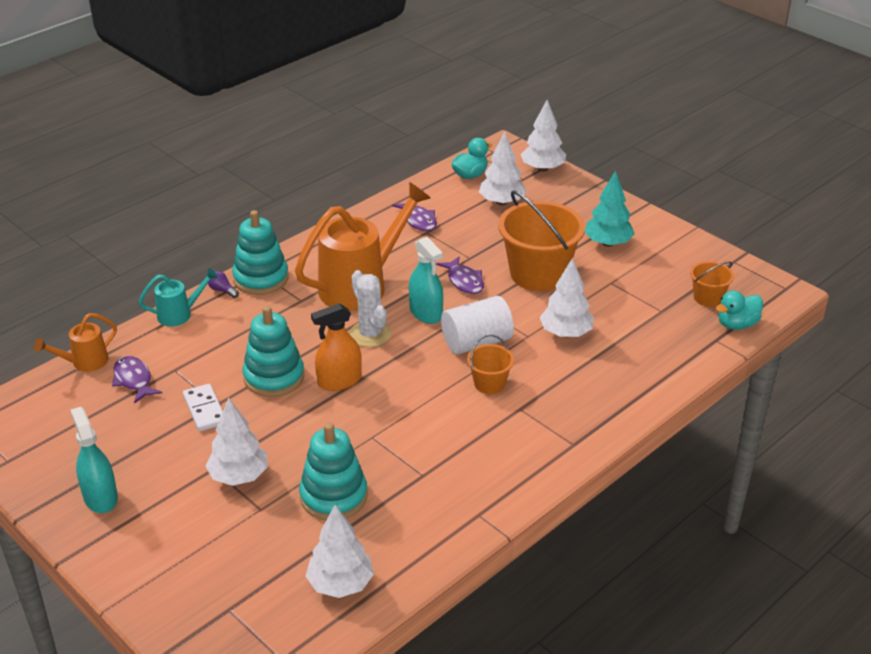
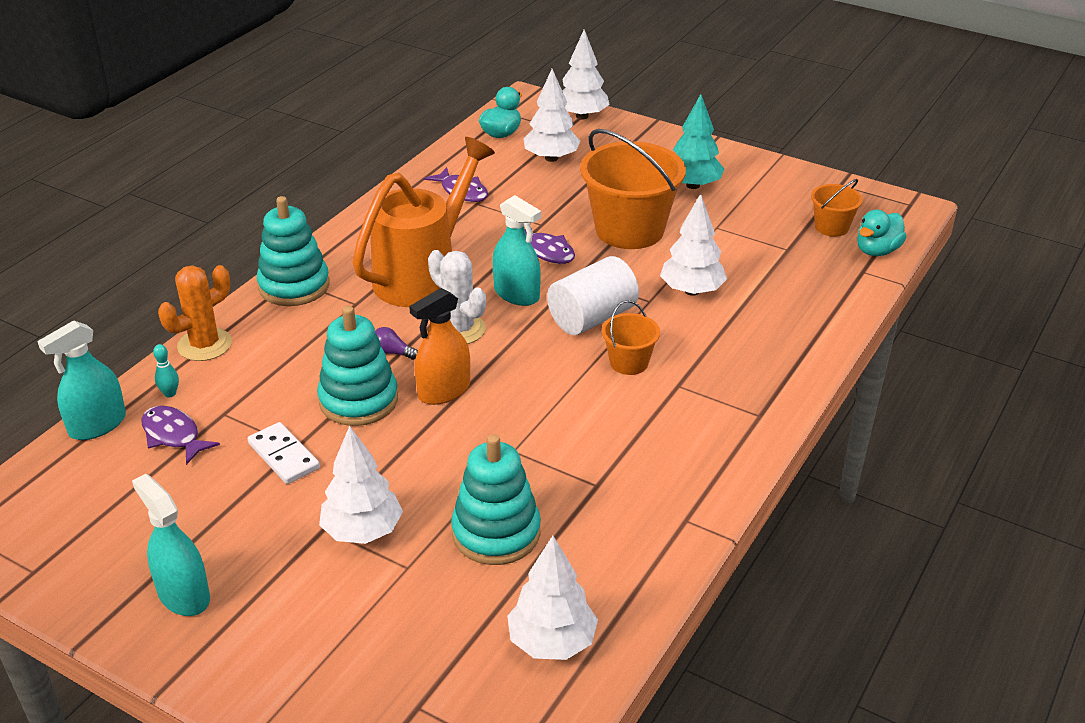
camera: 15 degrees left, 0 degrees up
orange watering can [34,313,117,372] -> turquoise spray bottle [37,320,126,440]
turquoise watering can [139,268,218,326] -> orange cactus [158,265,232,361]
purple light bulb [208,271,239,298] -> purple light bulb moved to [375,327,418,360]
none -> turquoise bowling pin [153,344,179,397]

